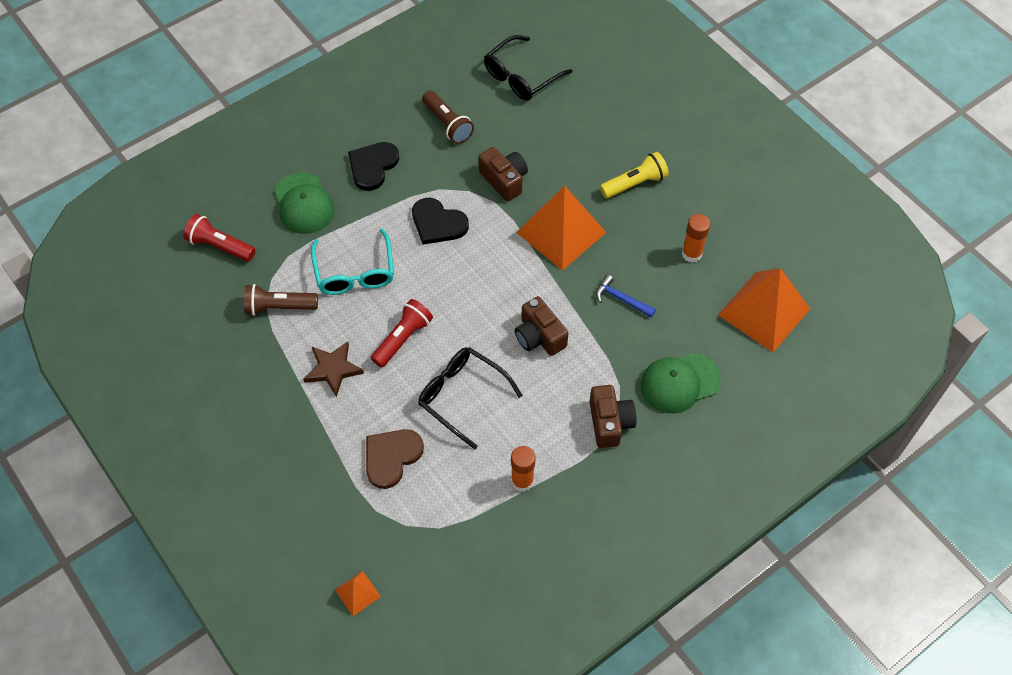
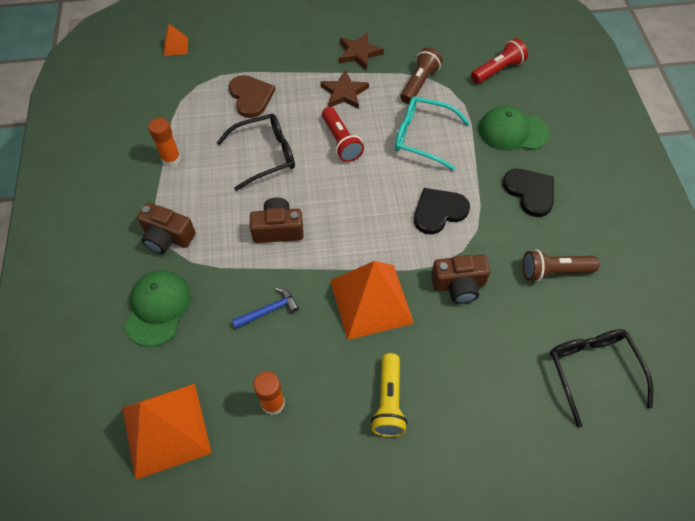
camera: 120 degrees right, 0 degrees up
none -> brown star [339,33,384,70]

